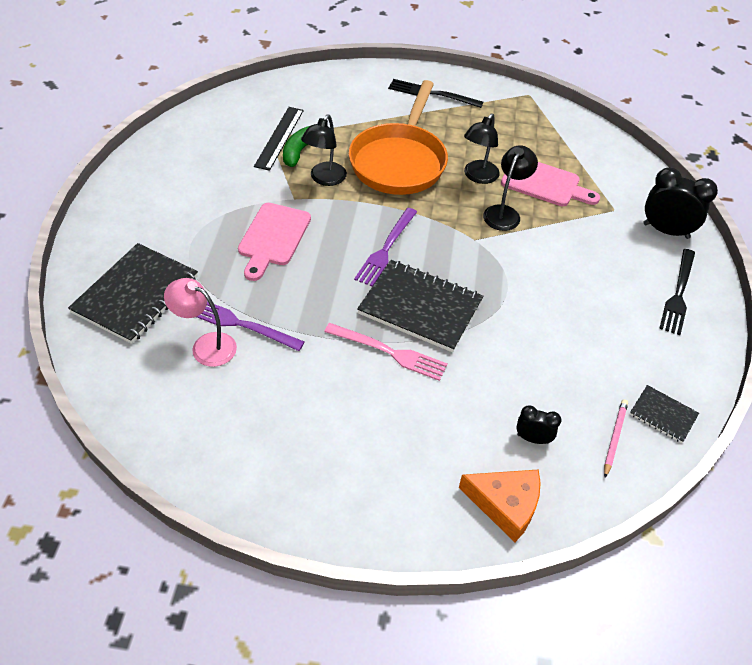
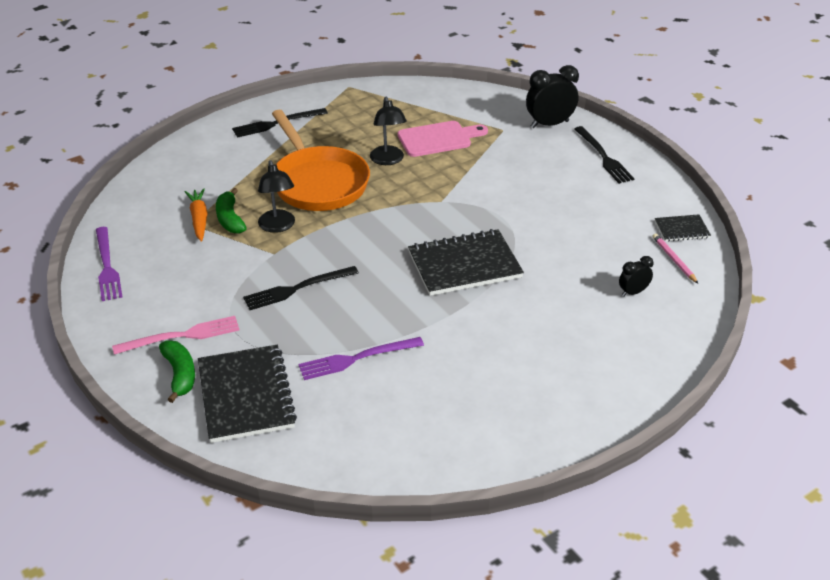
camera: 40 degrees left, 10 degrees down
pink lamp [164,278,237,367] -> none
pink cutting board [238,203,311,281] -> black fork [243,266,359,310]
black ruler [254,107,304,171] -> orange carrot [185,189,207,242]
pink fork [324,323,448,381] -> pink fork moved to [112,316,239,355]
purple fork [354,208,417,287] -> purple fork moved to [96,227,123,301]
orange cheese [459,469,541,542] -> none
black lamp [483,145,538,231] -> none
none -> green banana [159,340,195,403]

